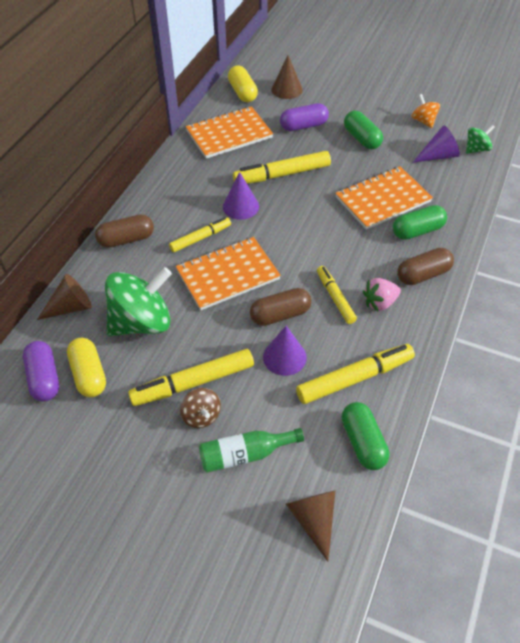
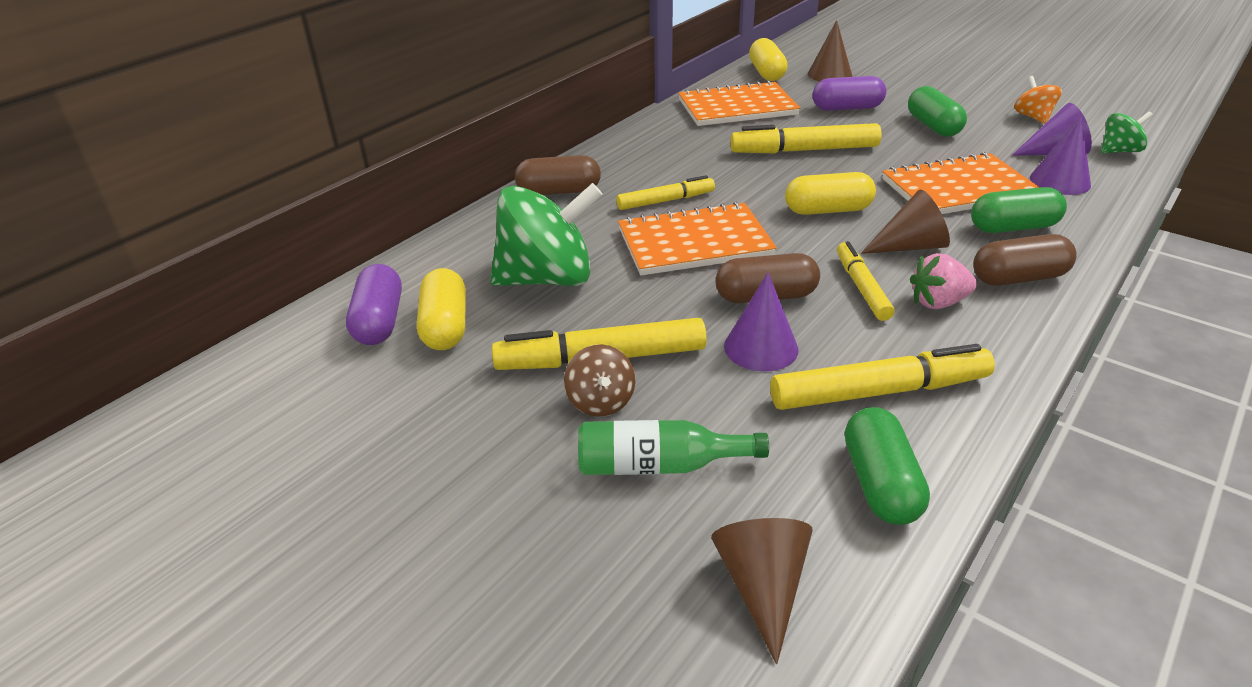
camera: 15 degrees right, 15 degrees down
brown cone [37,274,92,320] -> brown cone moved to [861,190,950,254]
purple cone [223,172,259,220] -> purple cone moved to [1030,116,1091,195]
none -> yellow capsule [785,172,876,215]

